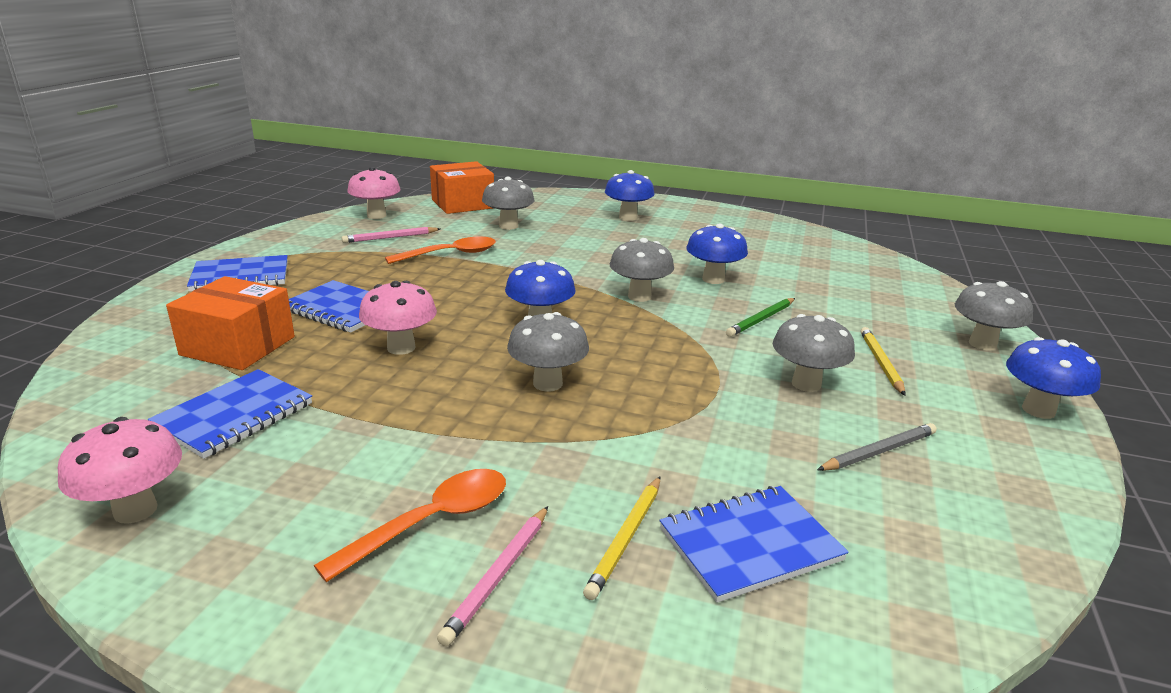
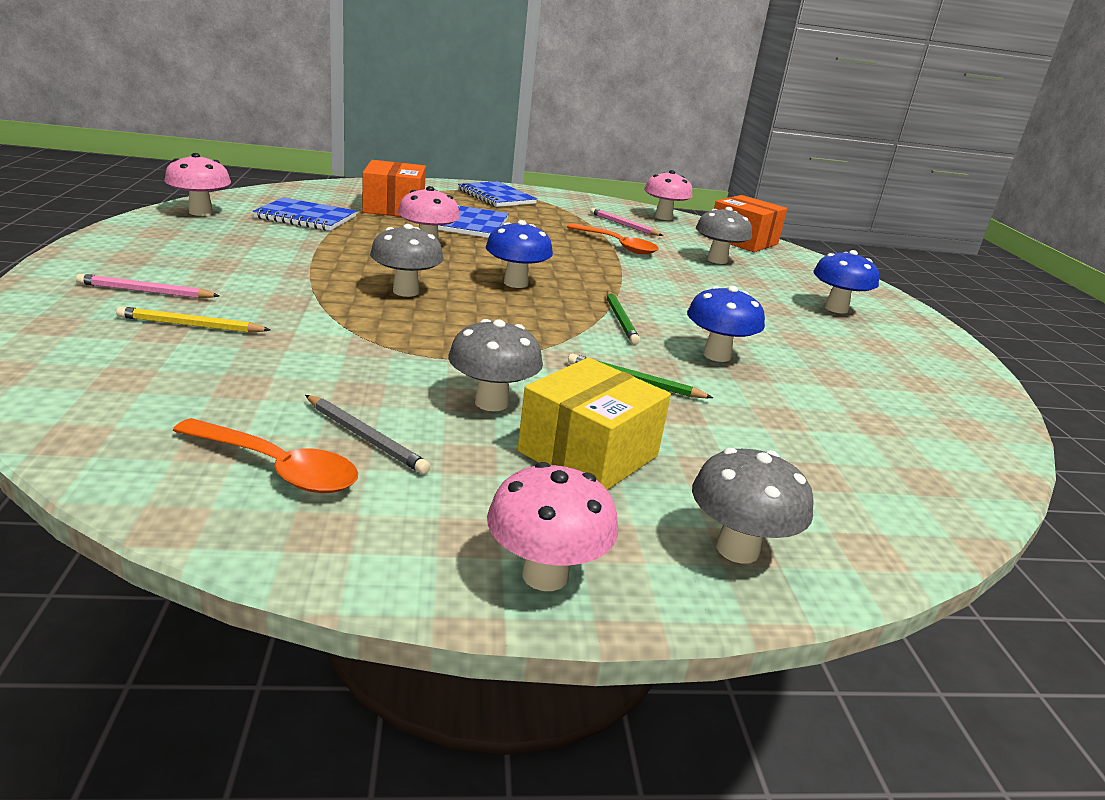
camera: 65 degrees right, 0 degrees up
orange spoon [314,469,506,582] -> orange spoon moved to [172,418,358,493]
grey mushroom [610,238,674,302] -> green pencil [607,291,640,345]
blue notebook [660,486,849,603] -> none
yellow pencil [861,327,905,395] -> yellow box [517,357,671,490]
blue mushroom [1006,337,1101,419] -> pink mushroom [487,462,618,591]

